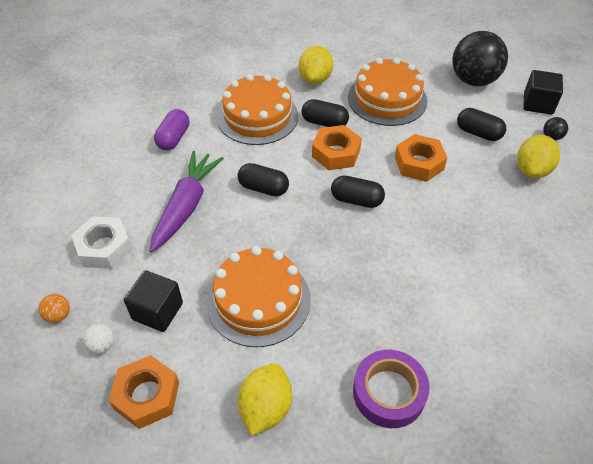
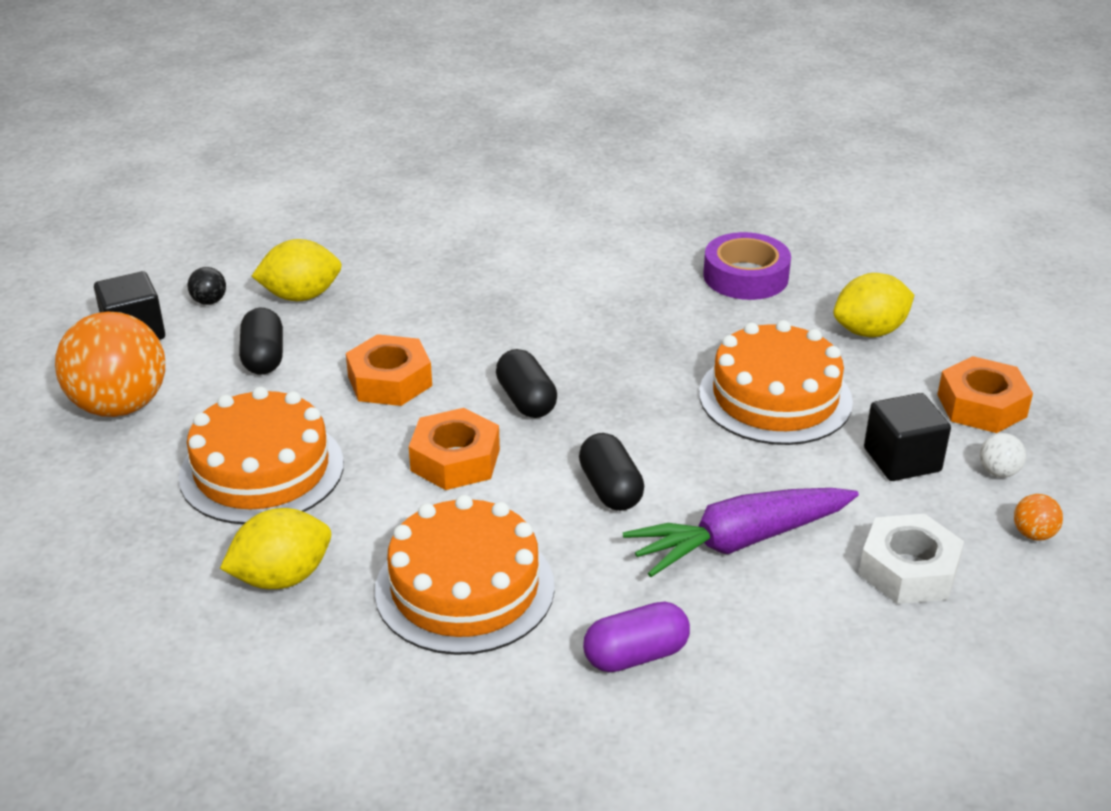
camera: 130 degrees left, 15 degrees down
black capsule [302,99,349,127] -> none
black ball [452,31,508,86] -> orange ball [55,312,165,417]

